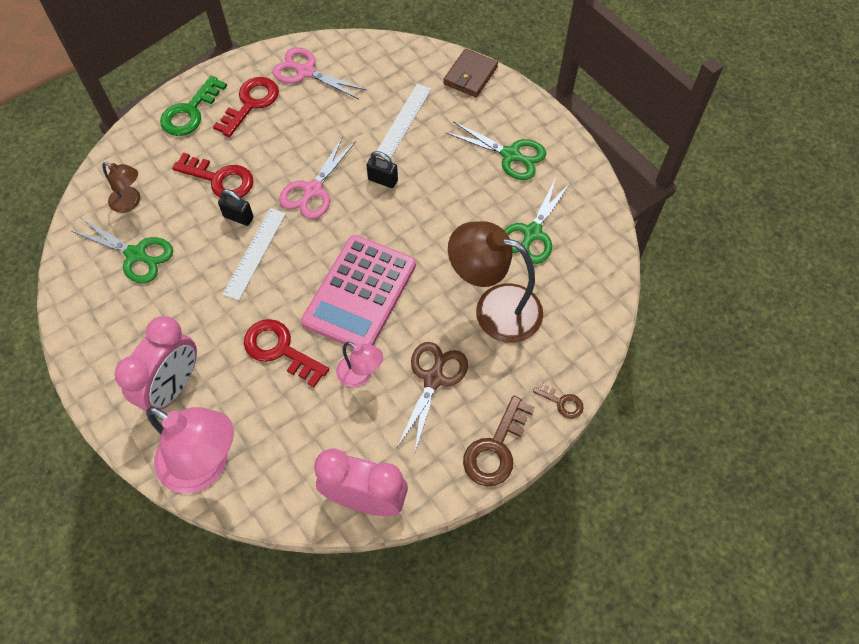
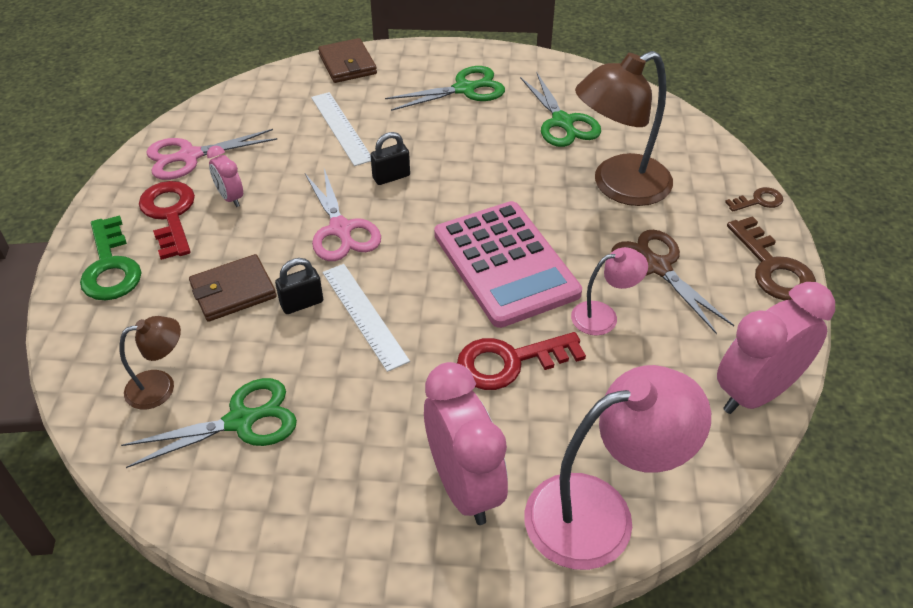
camera: 50 degrees left, 15 degrees down
red key [172,152,254,198] -> brown wallet [189,254,277,322]
none -> pink clock [207,146,243,207]

